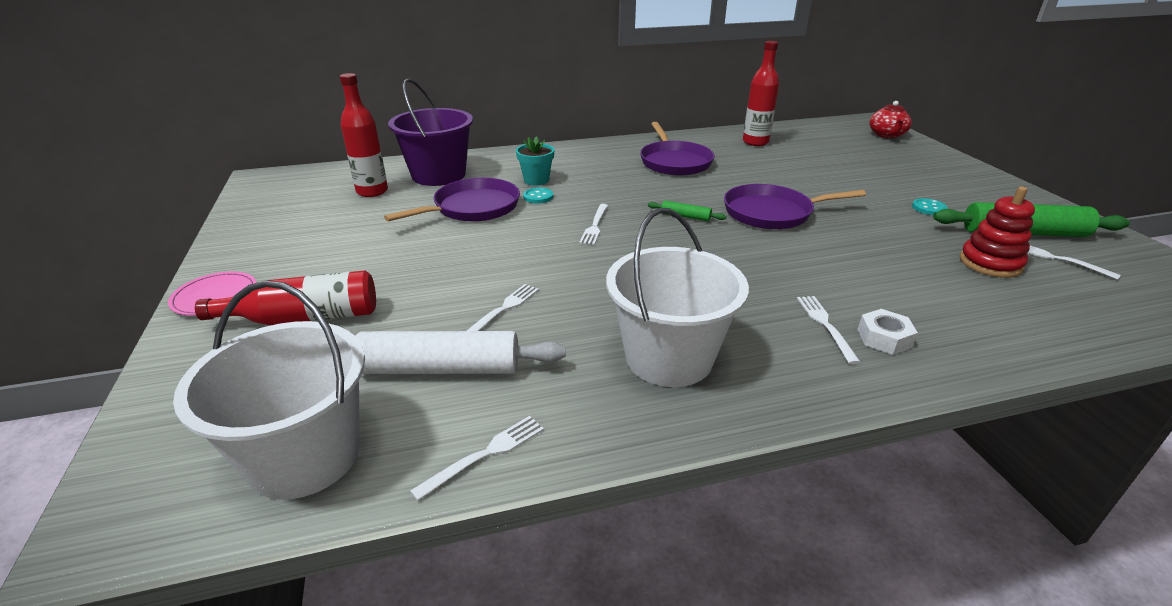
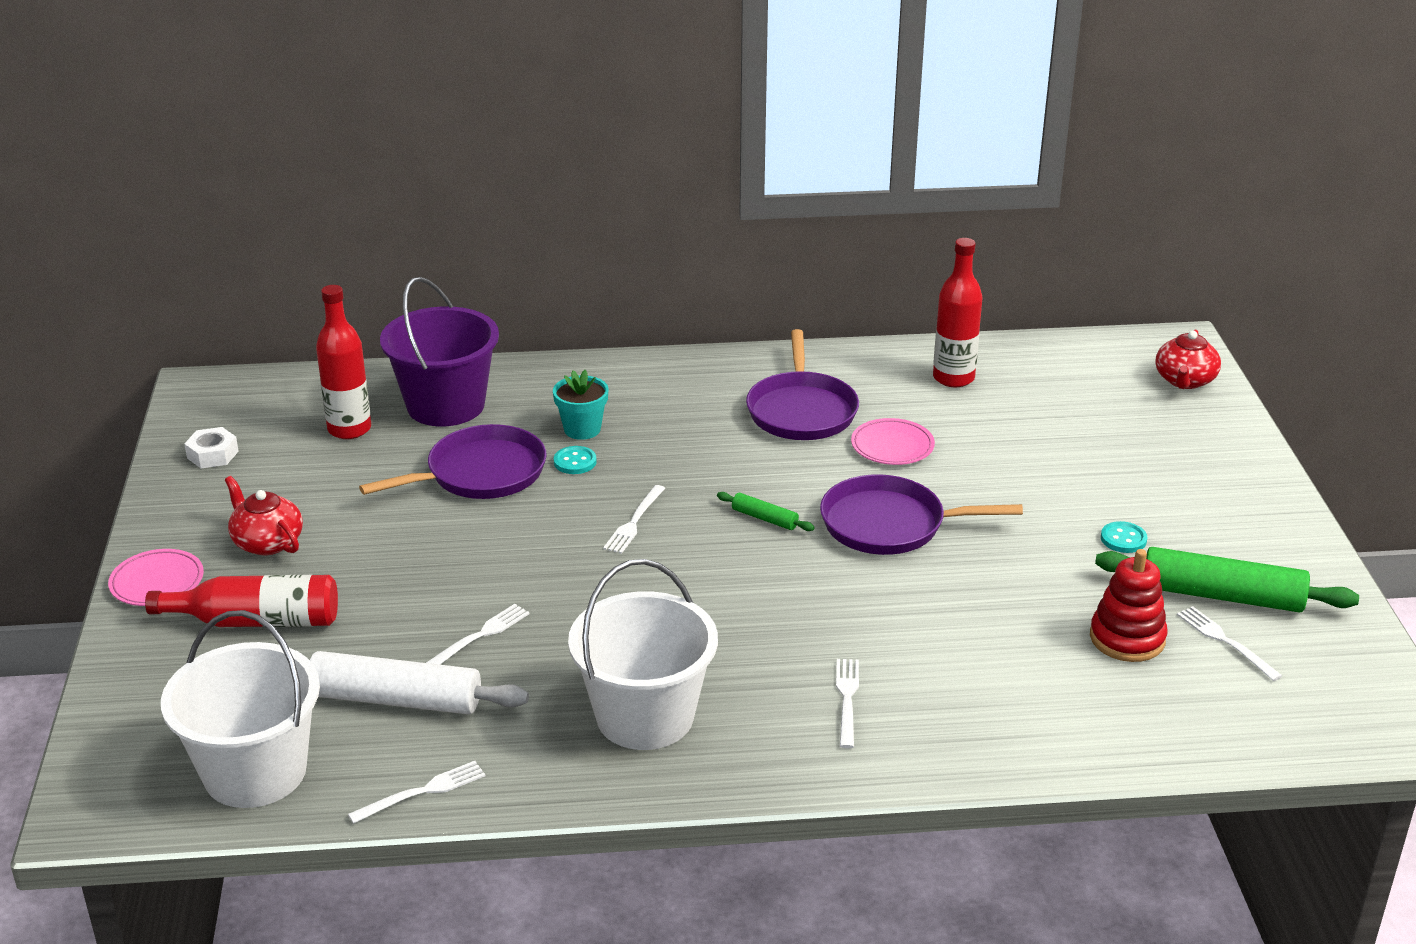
camera: 10 degrees right, 0 degrees up
white nut [857,309,918,355] -> white nut moved to [184,427,239,468]
none -> red teapot [225,476,303,555]
none -> pink plate [851,418,935,465]

